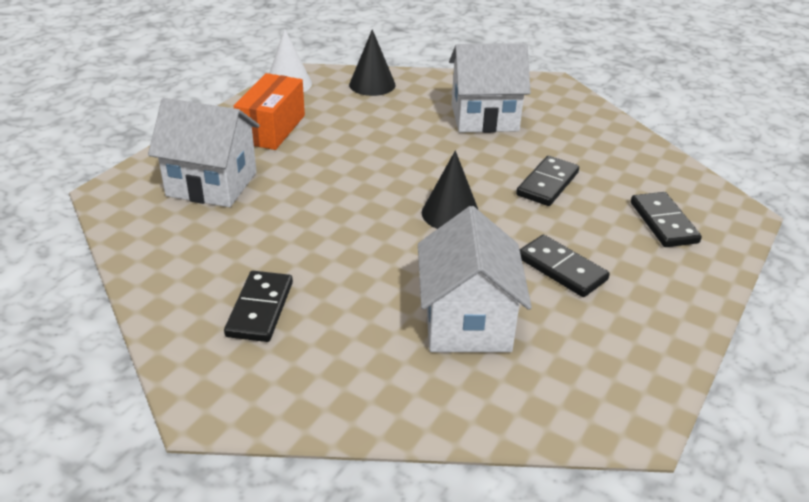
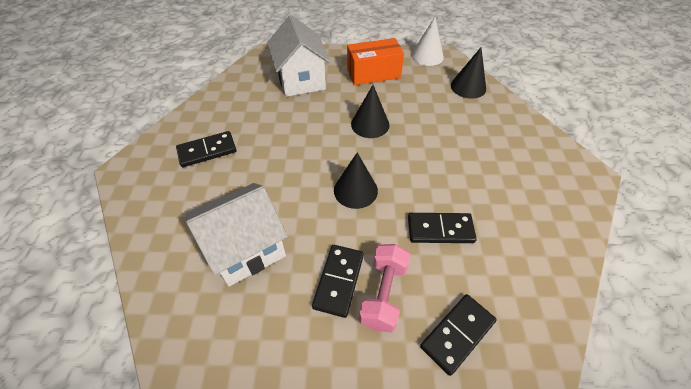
camera: 60 degrees right, 15 degrees up
white house [449,43,531,133] -> none
none -> black cone [351,85,389,138]
none -> pink dumbbell [359,244,411,333]

